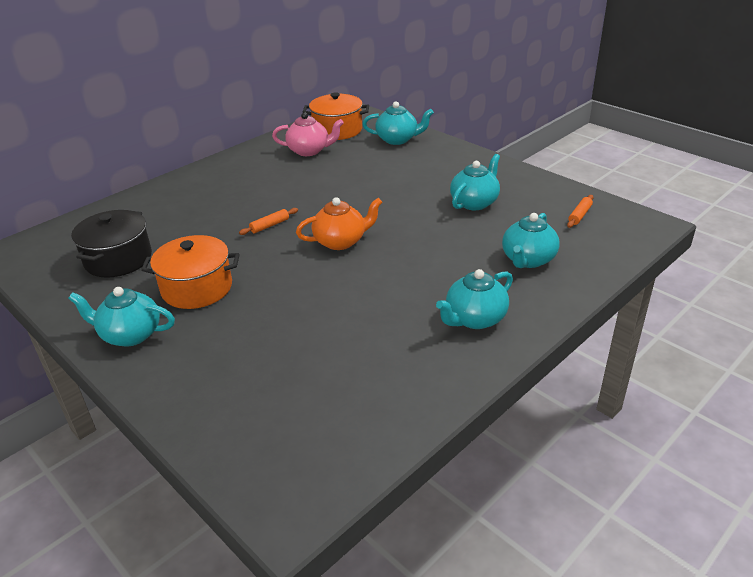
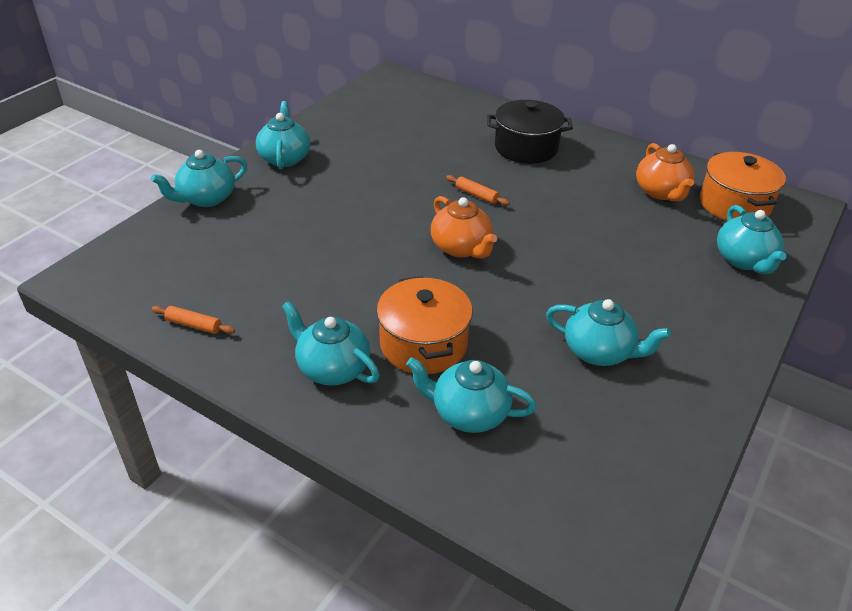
camera: 75 degrees right, 5 degrees up
black pot [71,210,152,278] -> black pot moved to [487,100,573,164]
orange pot [141,235,240,309] -> orange pot moved to [376,276,473,374]
pink teapot [272,112,344,156] -> orange teapot [636,143,694,201]
orange rolling pin [567,195,594,228] -> orange rolling pin moved to [151,306,235,334]
none -> turquoise teapot [151,150,247,207]

